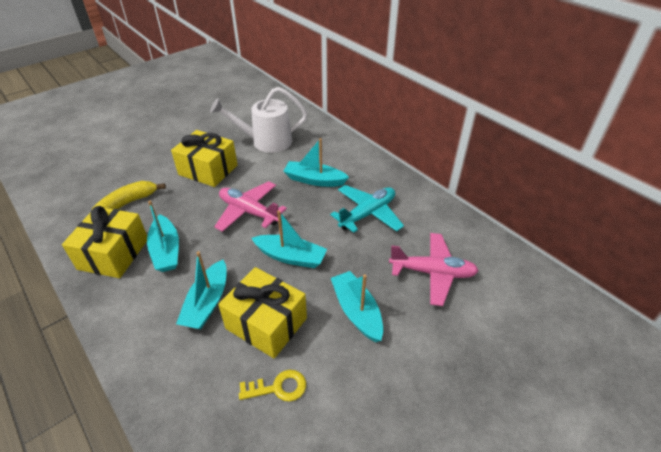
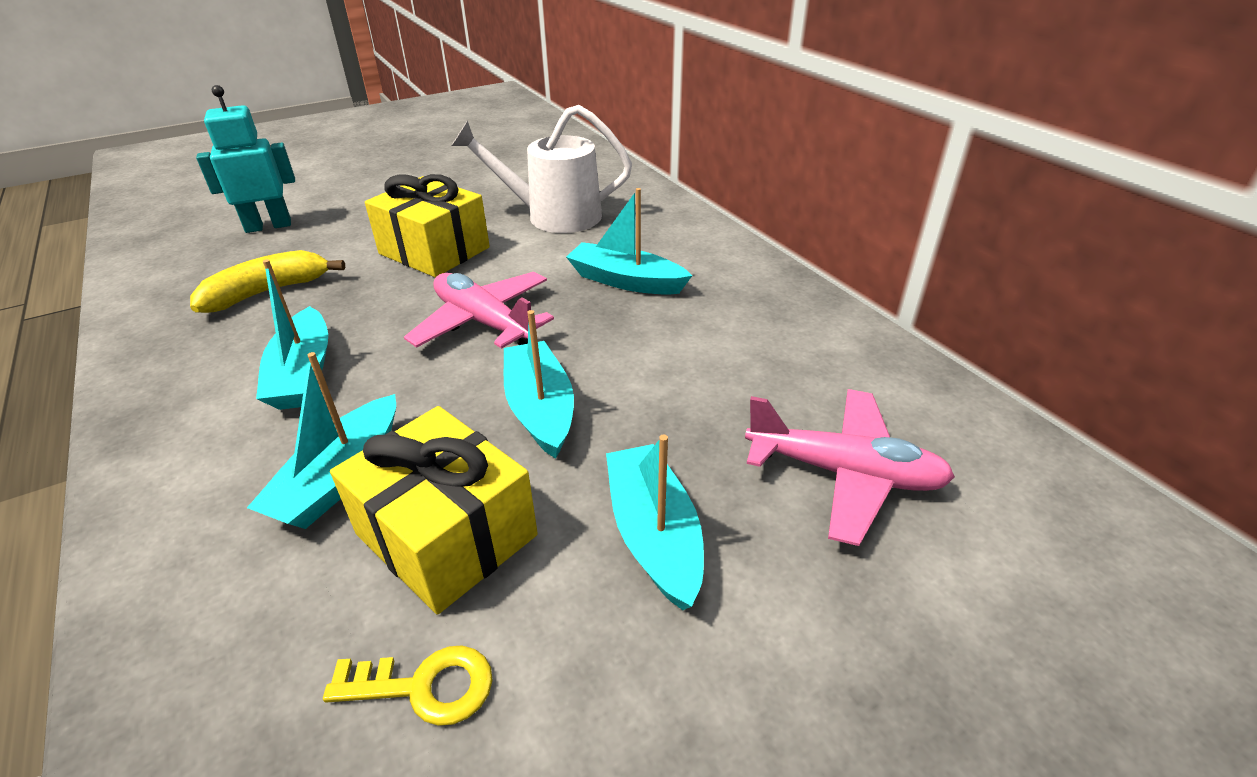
camera: 10 degrees right, 5 degrees down
yellow gift [62,206,147,278] -> none
turquoise boat [251,210,327,268] -> turquoise boat turned 135 degrees counterclockwise [504,310,574,459]
turquoise plane [330,185,404,233] -> none
none -> turquoise robot [196,85,295,233]

